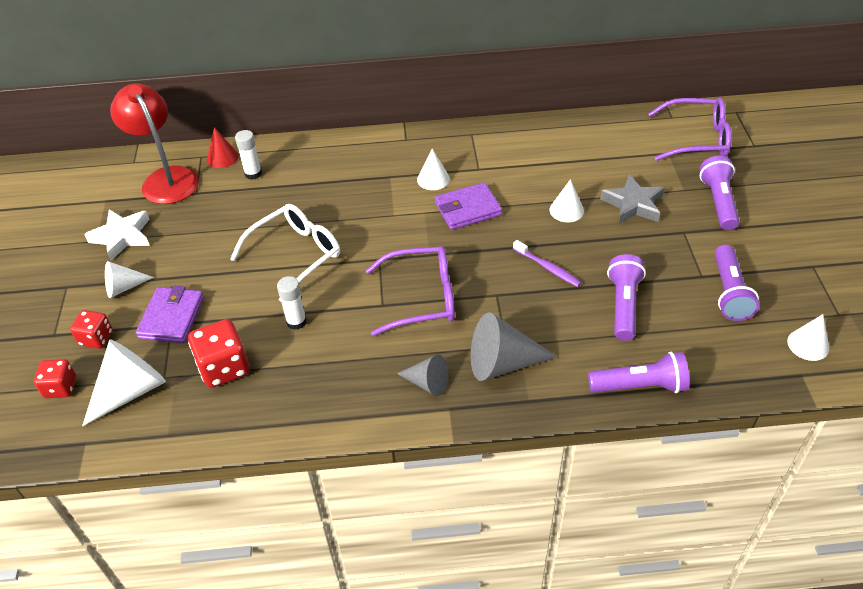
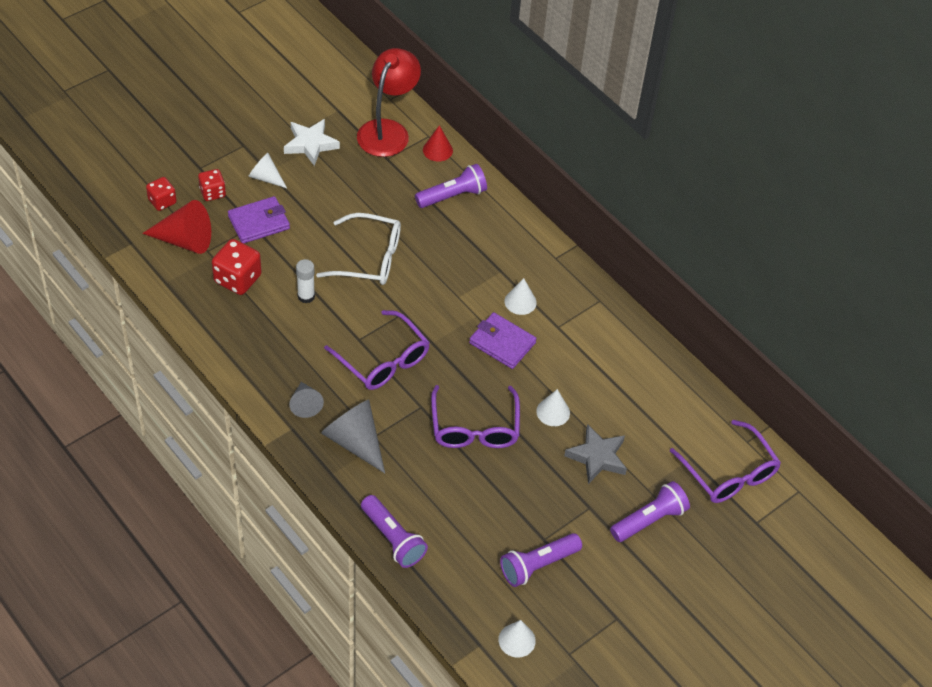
camera: 50 degrees right, 5 degrees up
white cone [82,339,166,426] -> red cone [142,200,211,254]
white glue stick [235,130,262,180] -> none
purple toothbrush [513,240,581,287] -> purple glasses [431,385,520,448]
purple flashlight [607,254,646,341] -> purple flashlight moved to [415,164,487,208]

